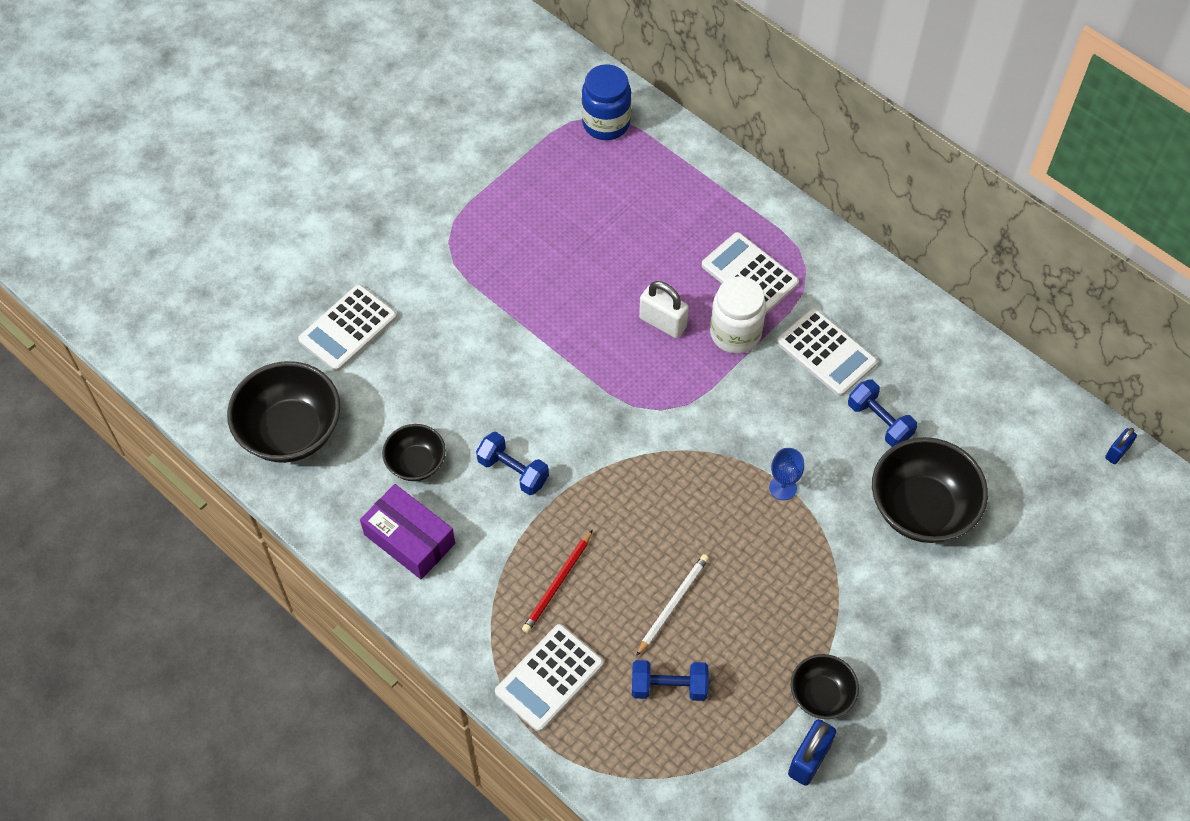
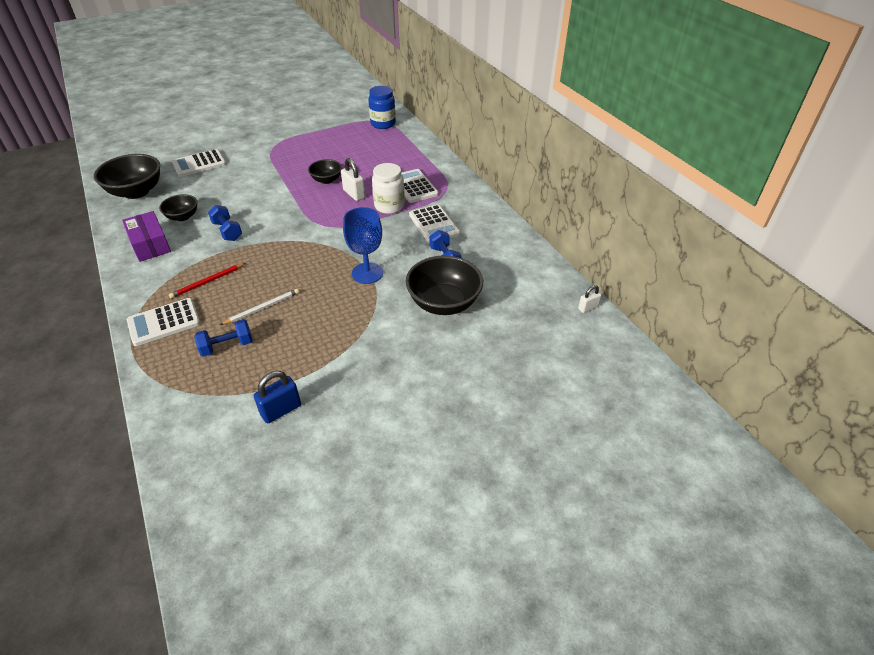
camera: 20 degrees right, 15 degrees down
blue dumbbell [632,660,709,701] -> blue dumbbell turned 45 degrees counterclockwise [194,319,253,357]
blue goblet [769,448,804,500] -> blue goblet [343,207,383,284], size x1.80
black bowl [791,654,859,719] -> black bowl moved to [308,159,342,184]
blue padlock [1105,428,1137,464] -> white padlock [578,285,601,313]

